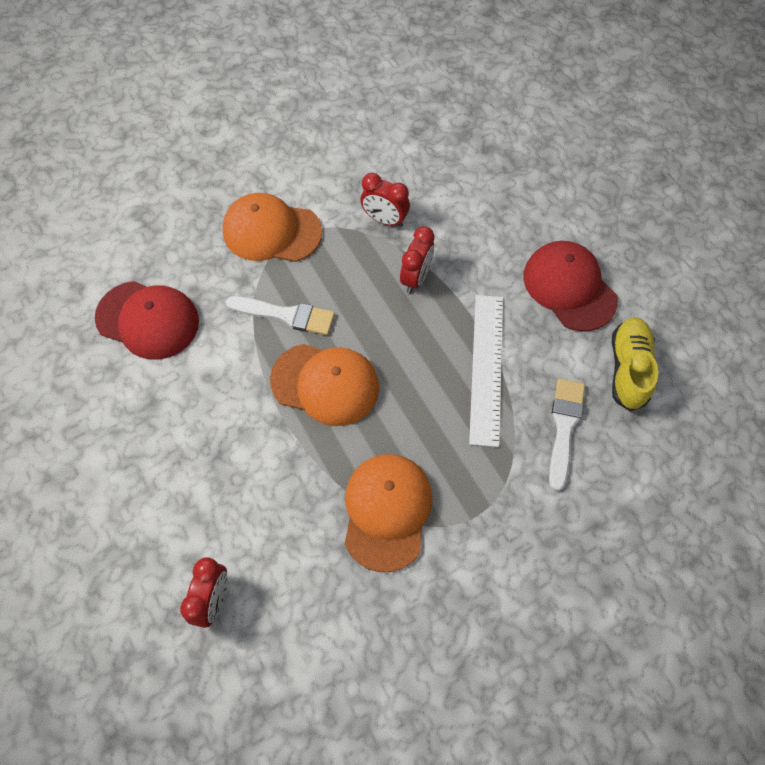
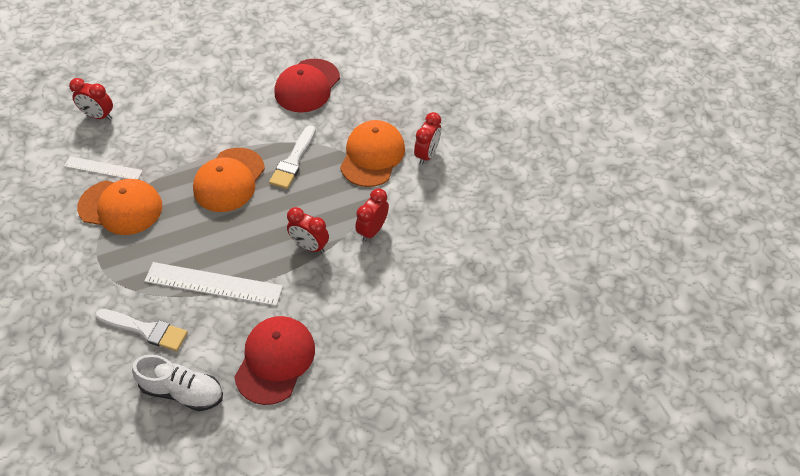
camera: 95 degrees right, 10 degrees down
red cap [523,241,618,332] -> red cap turned 45 degrees counterclockwise [234,316,315,405]
yellow shoe [612,317,658,411] -> white shoe [132,355,223,411]
none -> white ruler [64,156,143,179]
none -> red clock [414,112,441,165]

